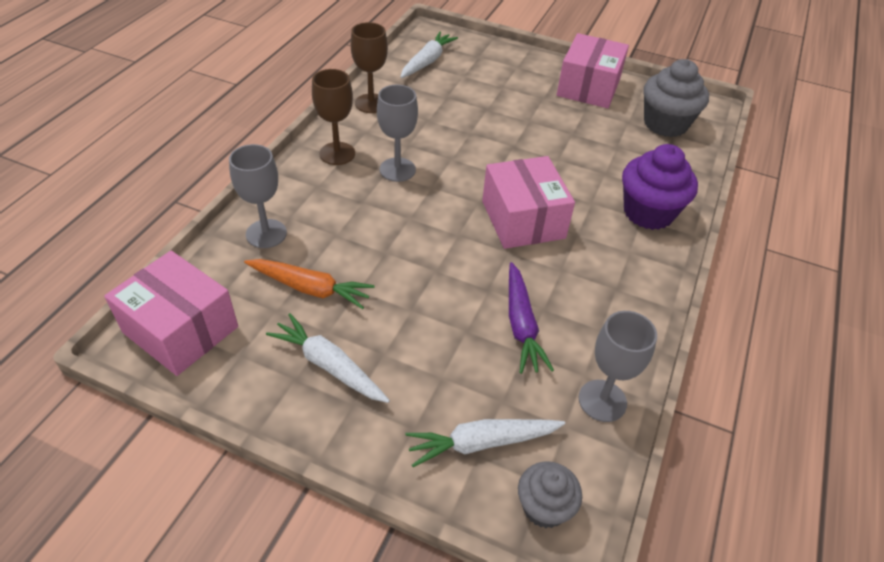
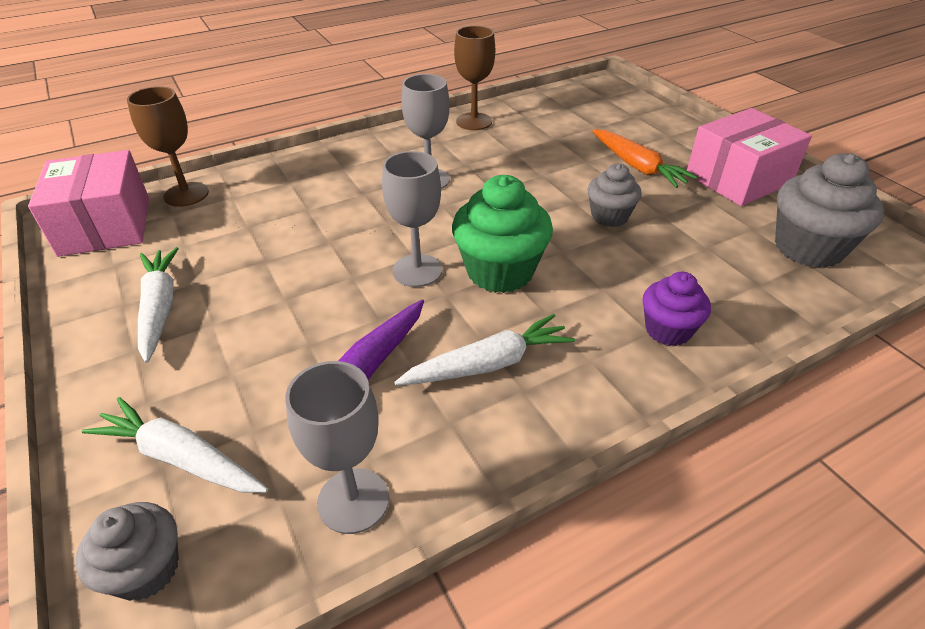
camera: 40 degrees right, 5 degrees down
grey goblet [229,144,287,248] -> grey goblet moved to [382,151,442,287]
orange carrot [244,259,375,309] -> orange carrot moved to [592,129,697,188]
brown goblet [312,69,355,165] -> brown goblet moved to [127,86,209,207]
white carrot [400,32,458,78] -> white carrot moved to [394,314,575,385]
pink box [482,156,575,249] -> green cupcake [452,175,553,293]
purple cupcake [622,144,698,230] -> purple cupcake [643,272,711,346], size x0.60
none -> grey cupcake [588,164,642,227]

